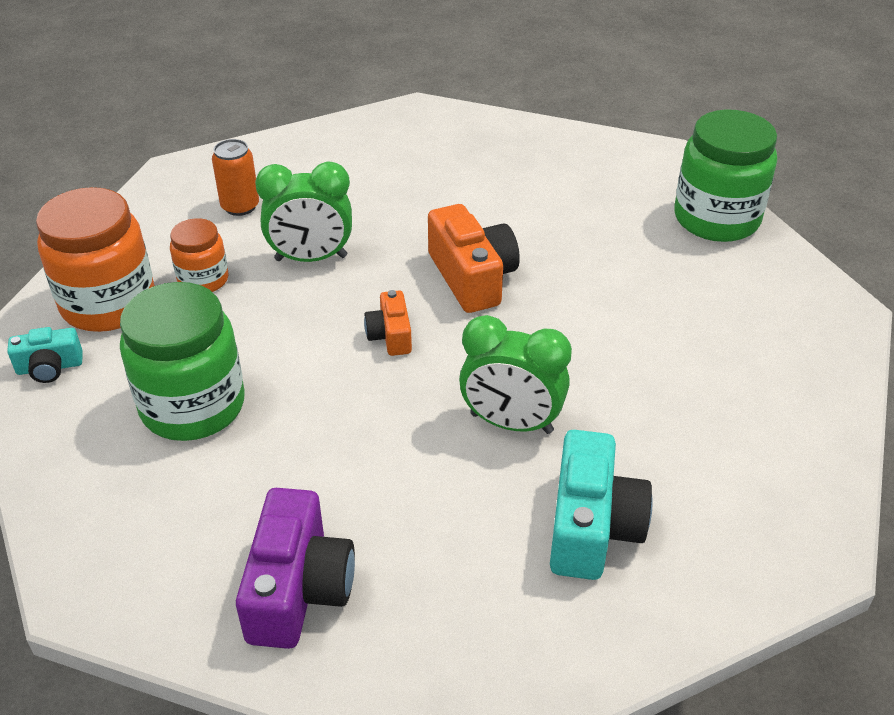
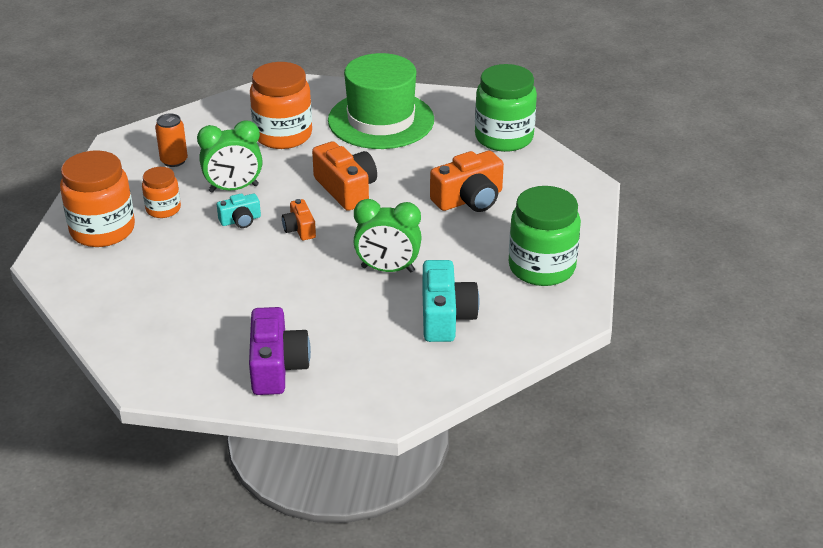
camera: 10 degrees left, 5 degrees down
turquoise camera [7,327,83,383] -> turquoise camera moved to [217,193,261,228]
green jar [120,282,244,441] -> green jar moved to [509,186,581,286]
none -> orange jar [250,62,312,149]
none -> green hat [328,53,434,149]
none -> orange camera [430,151,504,212]

